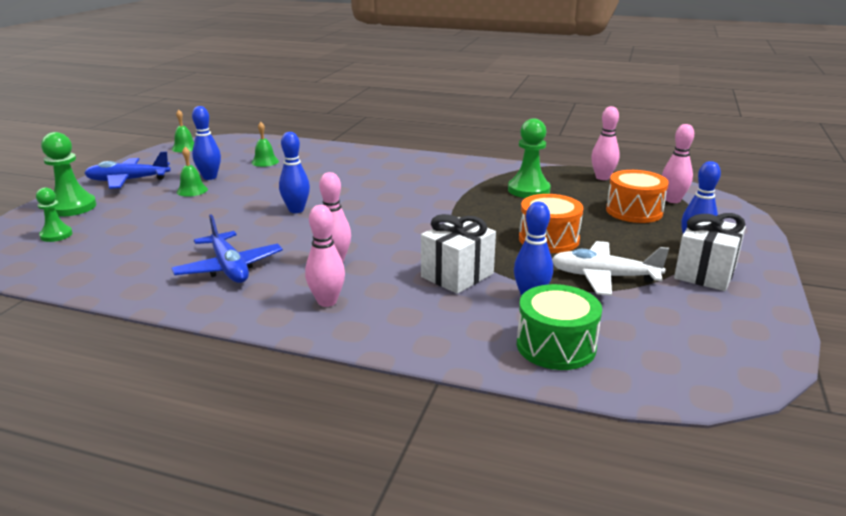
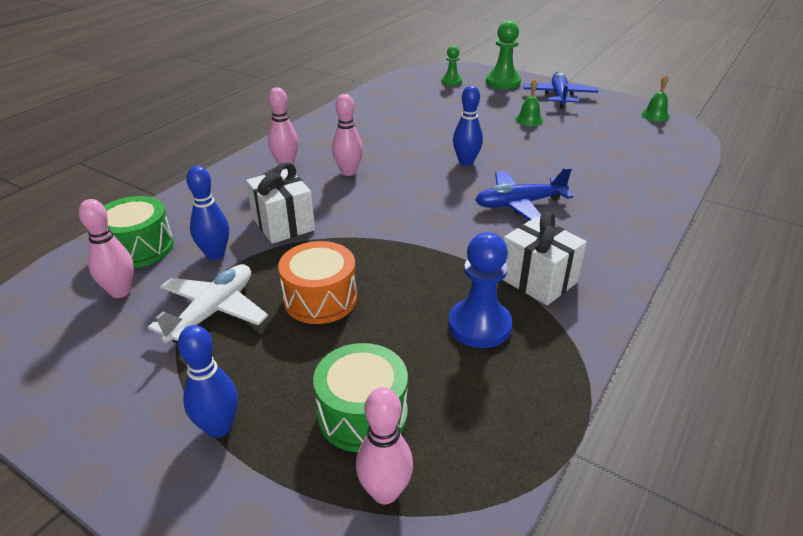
camera: 105 degrees right, 10 degrees up
blue plane [171,214,283,283] -> blue plane moved to [475,167,573,221]
blue bowling pin [192,106,221,180] -> none
green bell [252,122,279,167] -> none
green pawn [508,119,551,198] -> blue pawn [448,232,512,348]
pink bowling pin [591,106,620,180] -> pink bowling pin moved to [79,199,134,298]
orange drum [606,170,669,223] -> green drum [313,343,408,452]
white gift [674,213,746,291] -> white gift moved to [503,211,587,305]

